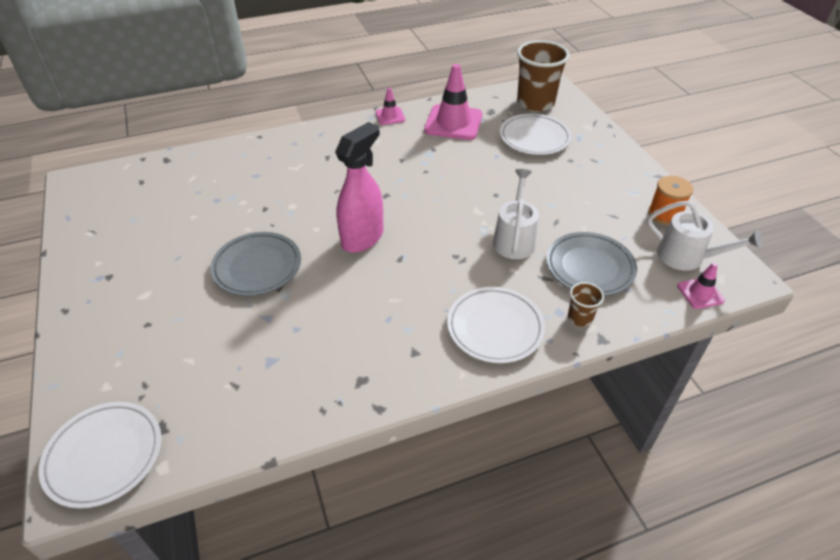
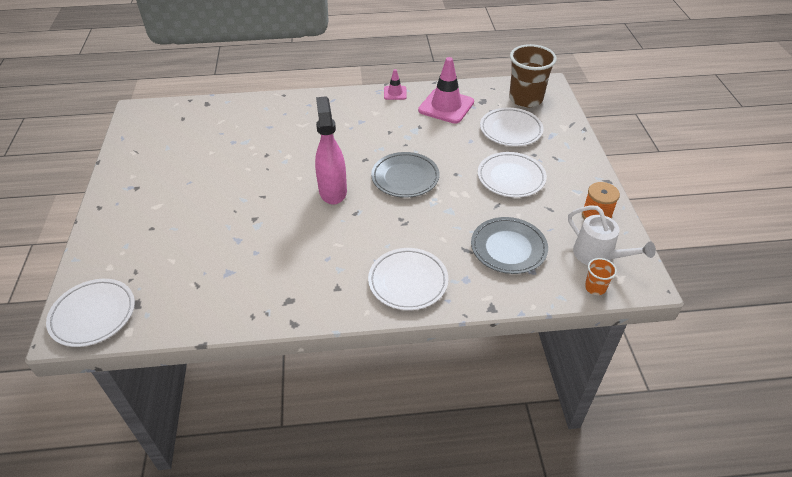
camera: 15 degrees right, 0 degrees up
grey plate [210,232,301,296] -> grey plate moved to [371,152,440,198]
pink spray bottle [335,122,383,253] -> pink spray bottle turned 60 degrees counterclockwise [315,96,347,204]
white watering can [493,169,539,259] -> none
brown cup [568,282,604,327] -> none
pink traffic cone [677,262,725,309] -> orange cup [585,258,617,295]
none -> white plate [478,152,547,198]

